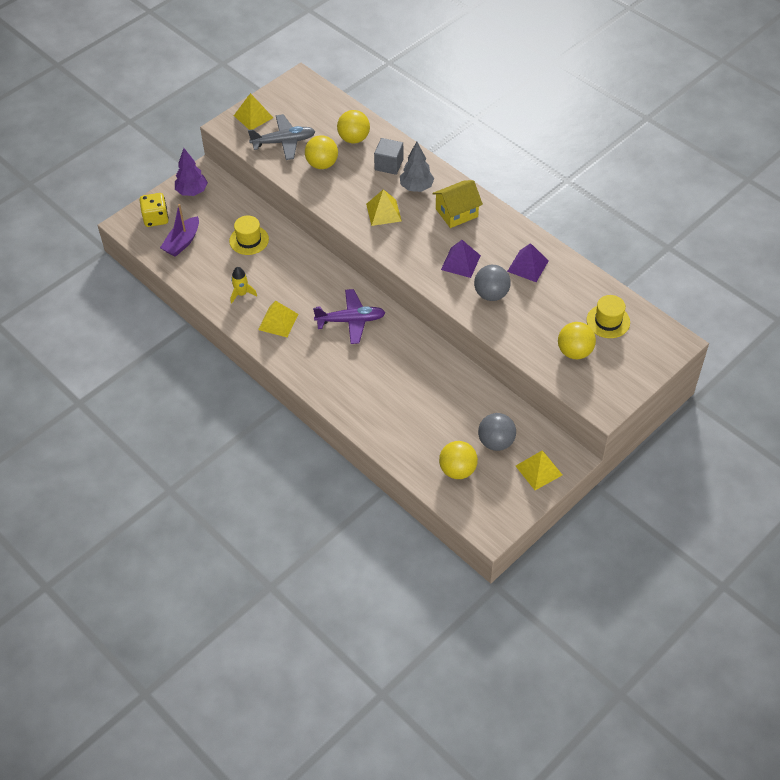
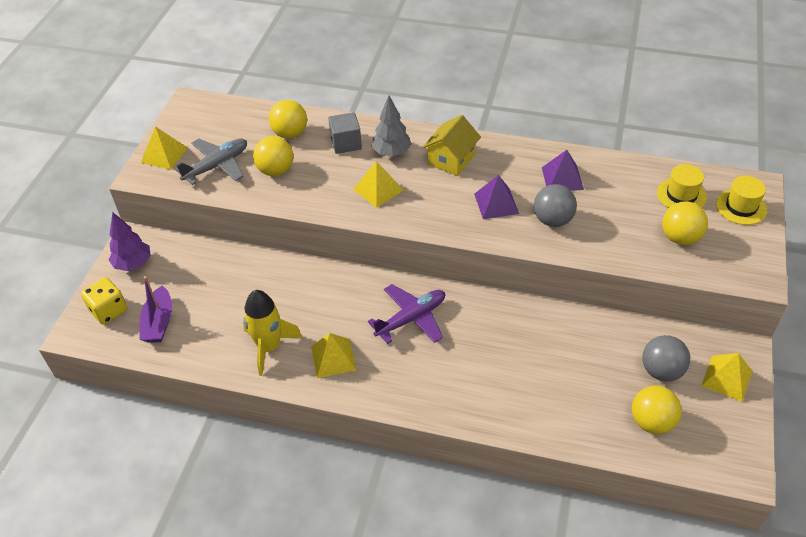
camera: 30 degrees left, 5 degrees down
yellow hat [229,215,269,255] -> yellow hat moved to [716,176,767,225]
yellow rocket [231,267,257,304] -> yellow rocket [243,290,303,376], size x1.73

